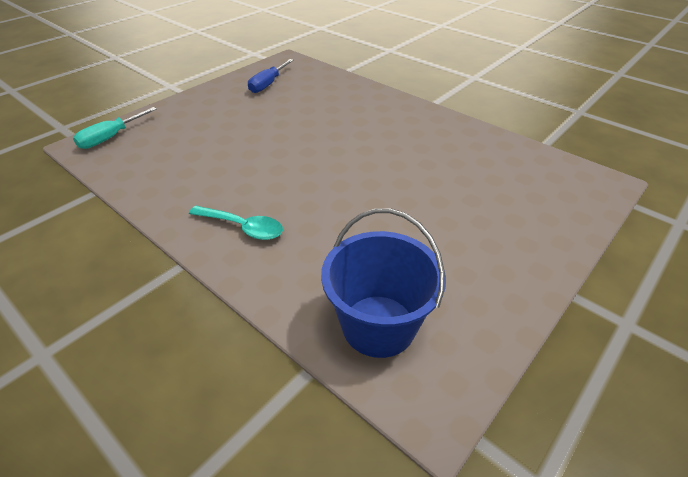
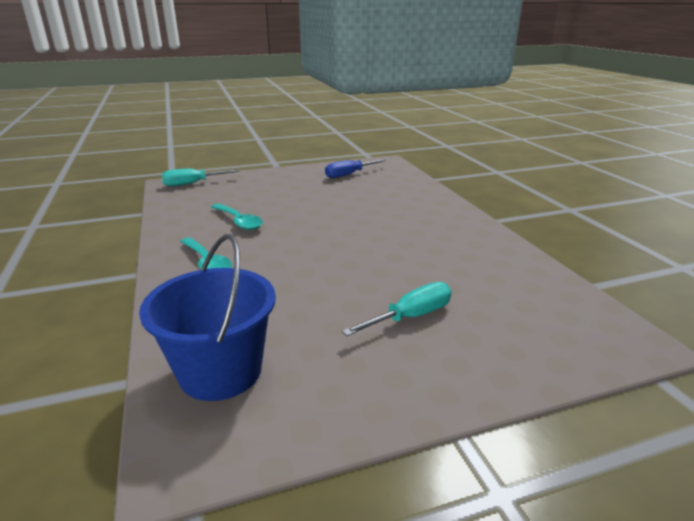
camera: 30 degrees right, 15 degrees down
none -> turquoise spoon [211,204,263,230]
none -> turquoise screwdriver [342,282,451,336]

